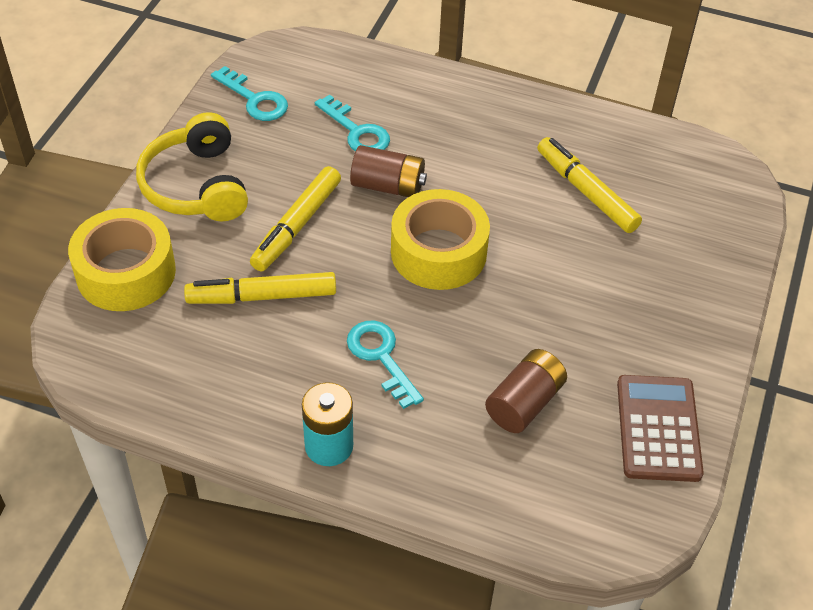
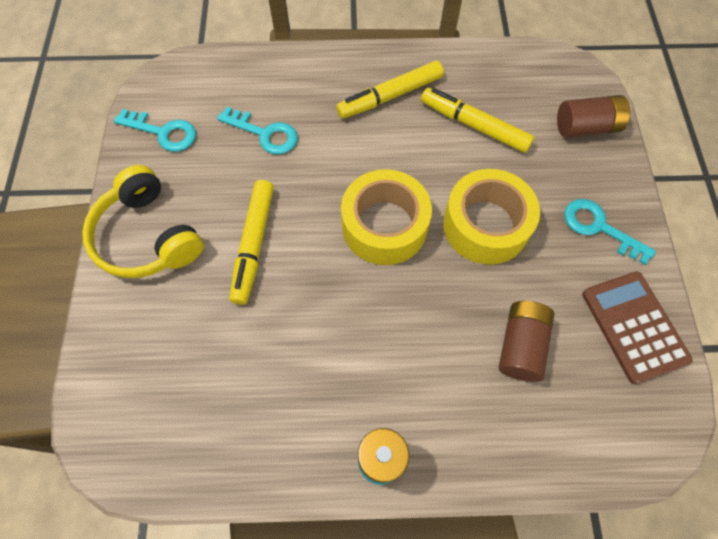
camera: 20 degrees left, 15 degrees up
yellow tape [68,208,176,311] -> yellow tape moved to [443,169,540,265]
yellow marker [184,272,336,304] -> yellow marker moved to [336,61,444,119]
turquoise key [347,320,424,409] -> turquoise key moved to [564,199,656,265]
brown battery [350,145,427,197] -> brown battery moved to [557,95,630,138]

